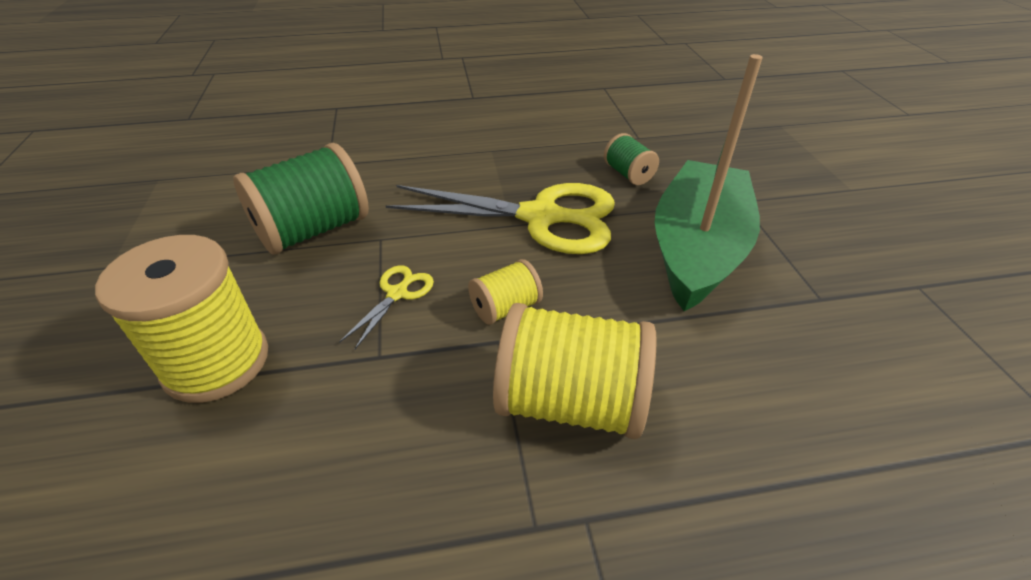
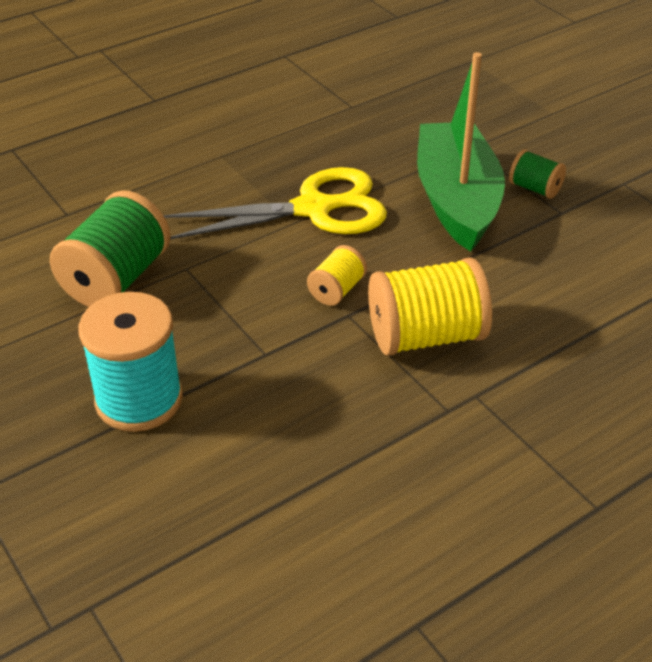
camera: 25 degrees left, 0 degrees up
yellow spool [95,235,268,403] -> turquoise spool [79,292,183,432]
yellow scissors [339,265,434,349] -> none
green spool [604,133,659,185] -> green spool moved to [509,150,566,199]

